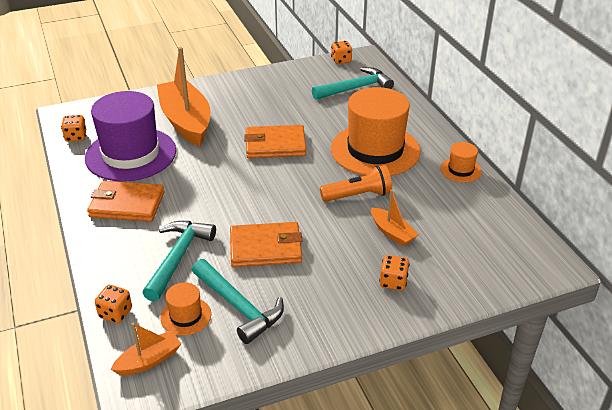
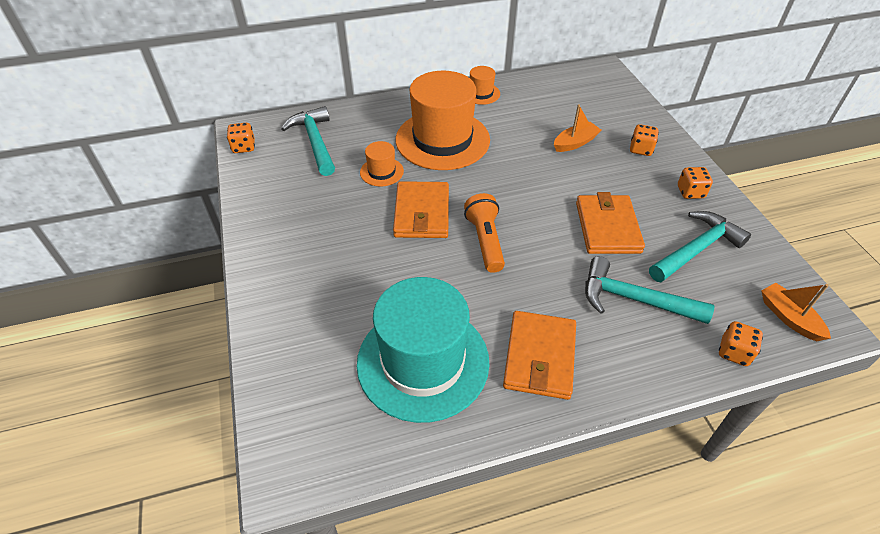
camera: 85 degrees left, 10 degrees up
orange dice [61,115,86,142] -> orange dice moved to [678,167,713,199]
purple hat [85,91,176,182] -> turquoise hat [357,277,490,423]
orange boat [157,47,210,146] -> none
orange hat [160,282,211,335] -> orange hat moved to [360,141,404,187]
orange flashlight [320,165,392,202] -> orange flashlight moved to [464,193,505,273]

